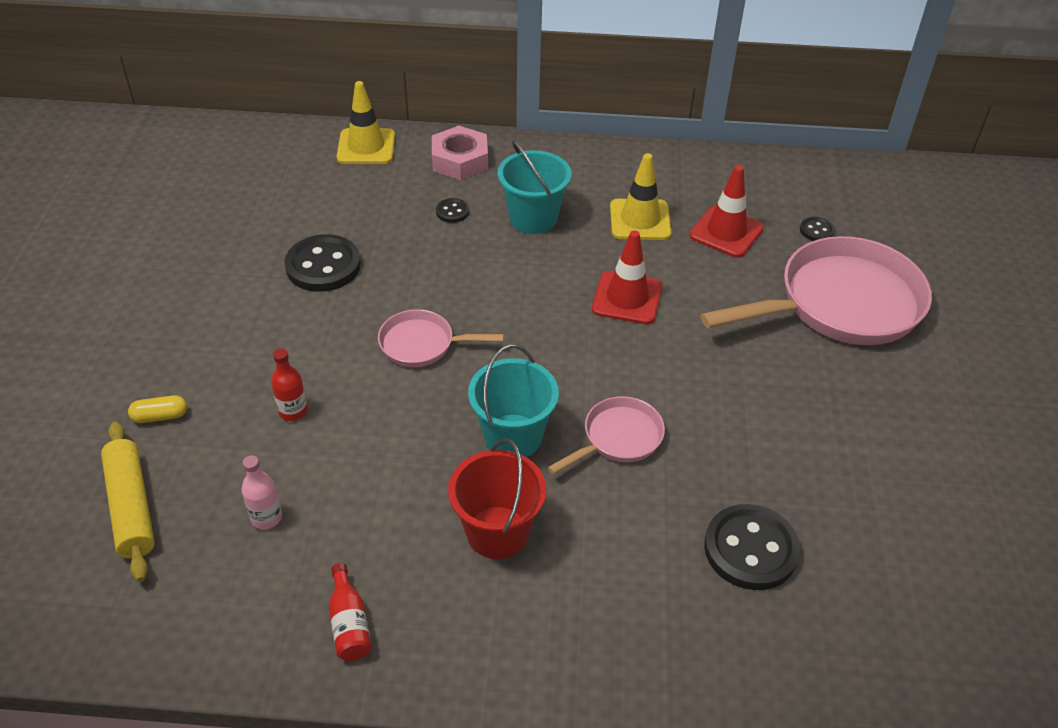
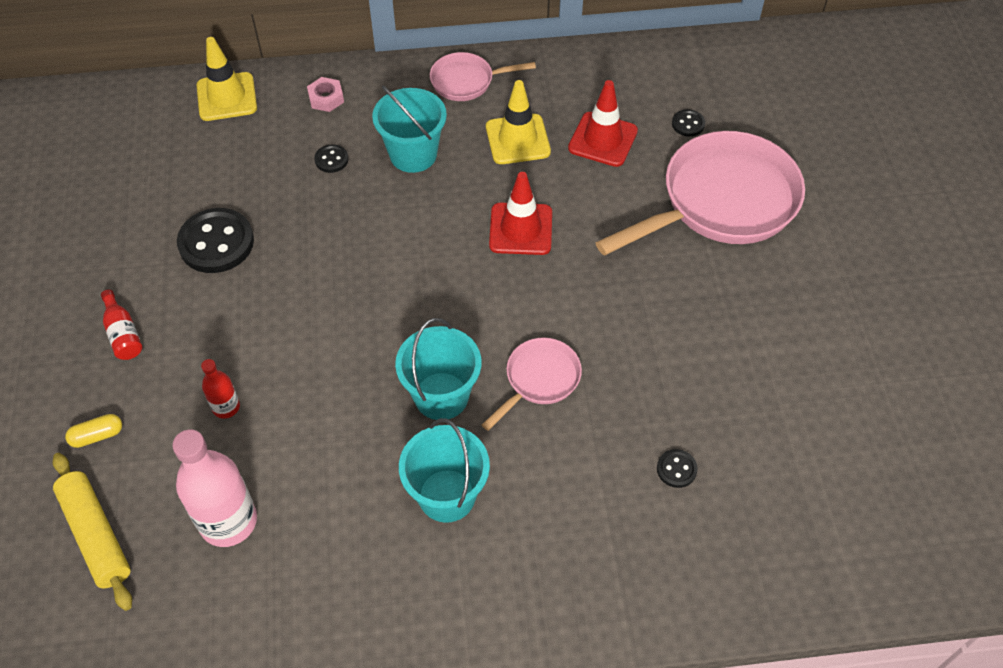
camera: 10 degrees left, 10 degrees up
pink bottle [241,455,282,529] -> pink bottle [172,430,257,547], size x1.96
red bottle [329,563,372,661] -> red bottle moved to [101,290,142,360]
pink pan [378,309,504,367] -> pink pan moved to [430,52,536,101]
pink nut [432,126,488,180] -> pink nut [307,77,344,112], size x0.59
red bucket [448,438,546,559] -> turquoise bucket [399,418,490,523]
black button [704,504,800,590] -> black button [657,449,698,488], size x0.47

